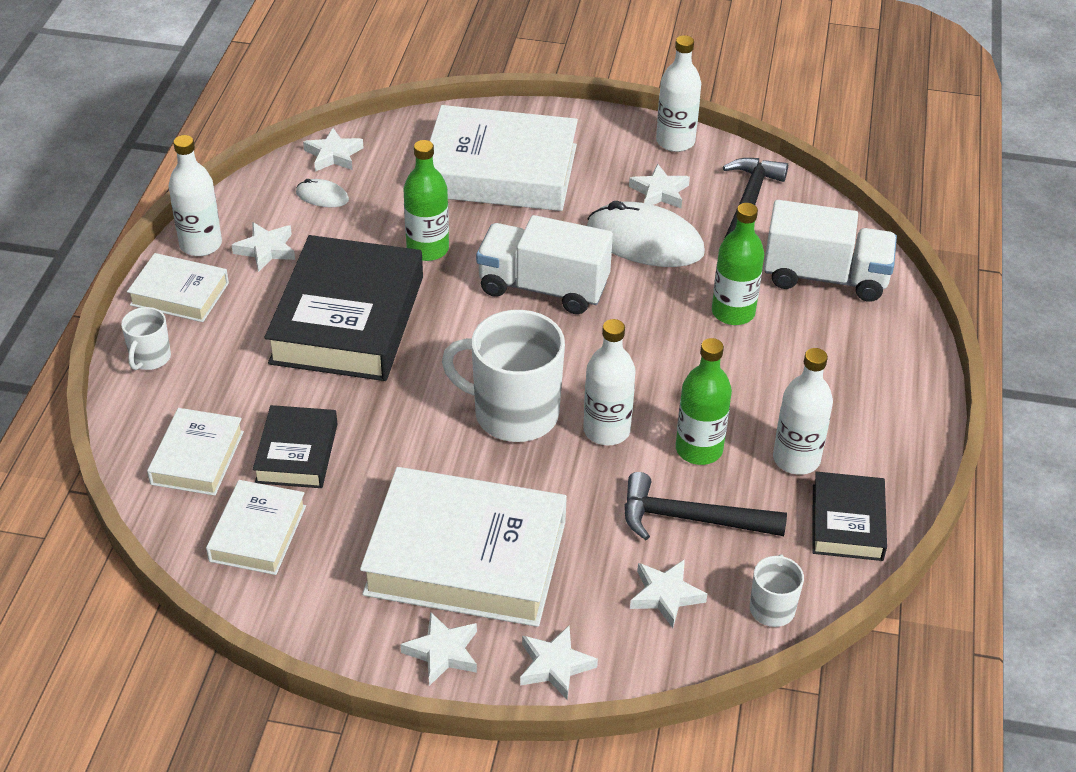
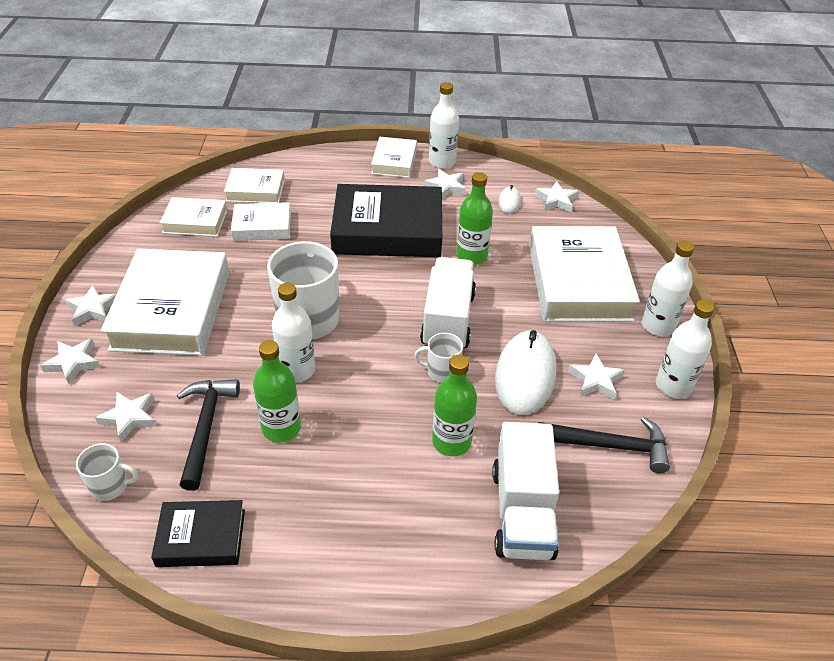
camera: 80 degrees right, 0 degrees up
white mug [121,307,171,370] -> white mug moved to [414,333,463,383]
black book [253,405,337,488] -> white book [231,202,291,241]
white bottle [773,348,833,475] -> white bottle moved to [642,240,694,336]

